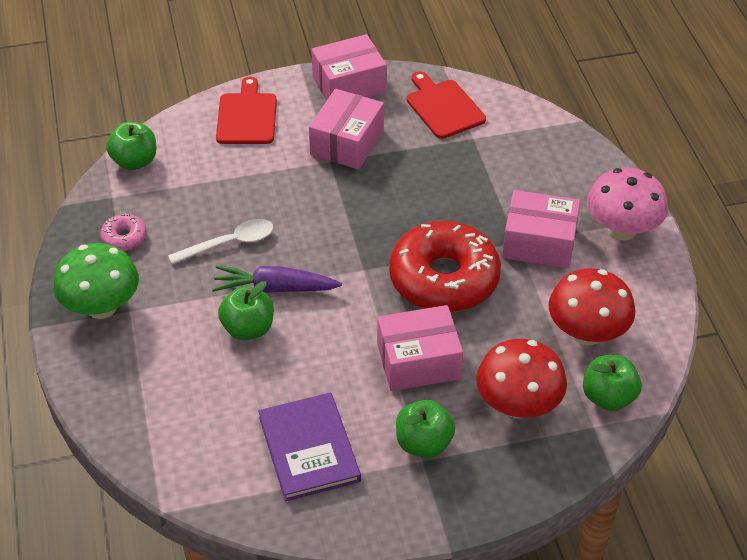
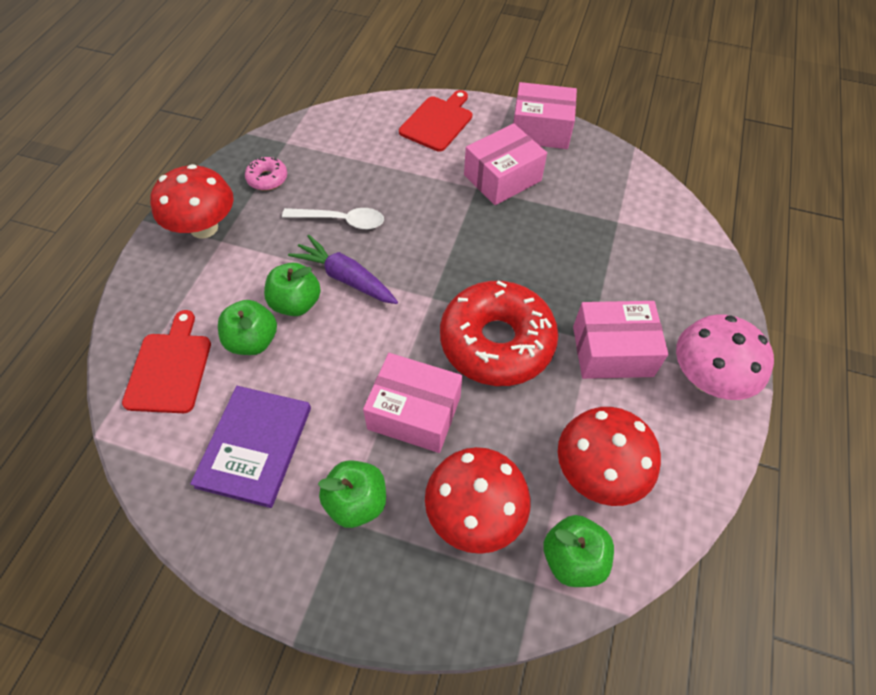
camera: 30 degrees right, 10 degrees up
green mushroom [53,243,139,319] -> red mushroom [151,164,234,238]
green apple [106,122,156,170] -> green apple moved to [218,300,277,355]
red cutting board [407,71,486,139] -> red cutting board moved to [122,310,211,413]
pink box [502,190,580,268] -> pink box turned 45 degrees counterclockwise [573,301,668,379]

